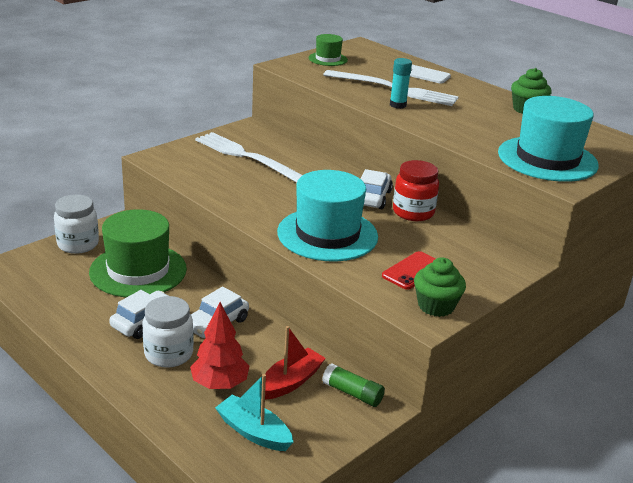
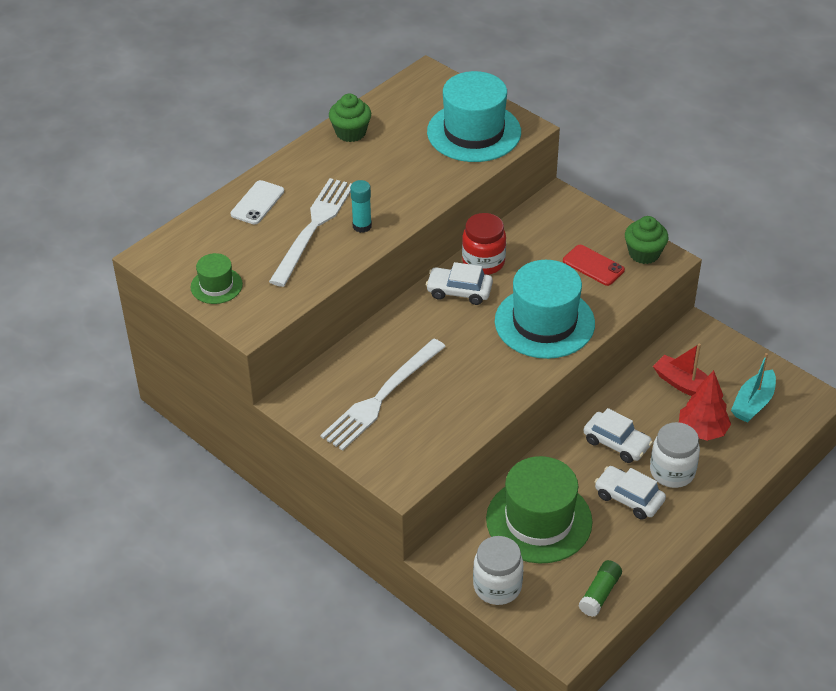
camera: 90 degrees left, 15 degrees up
green glue stick [322,363,385,407] -> green glue stick moved to [579,560,622,617]

